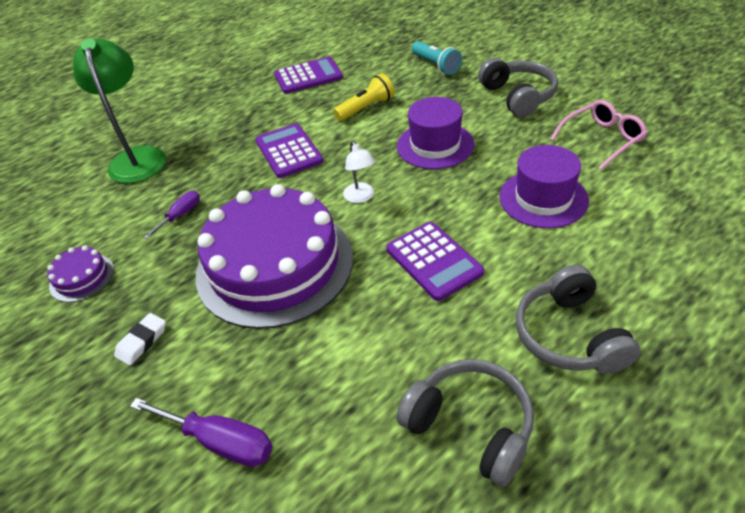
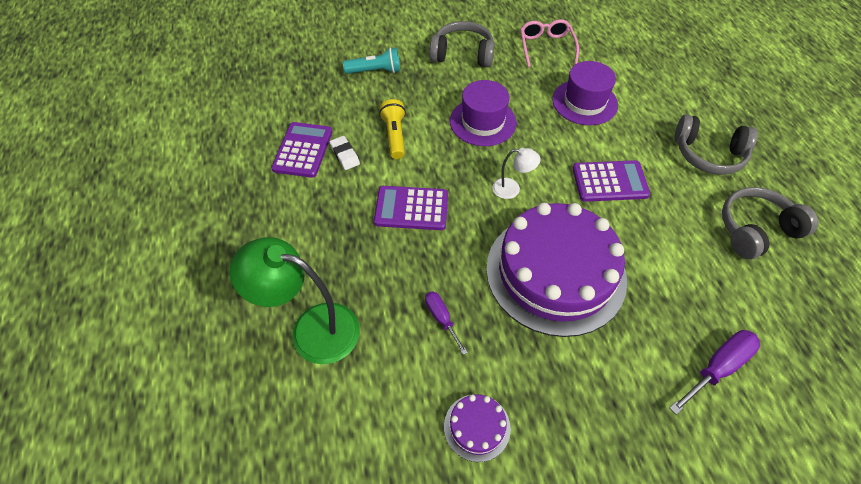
camera: 65 degrees left, 10 degrees up
white eraser [114,313,166,366] -> white eraser moved to [330,136,360,170]

